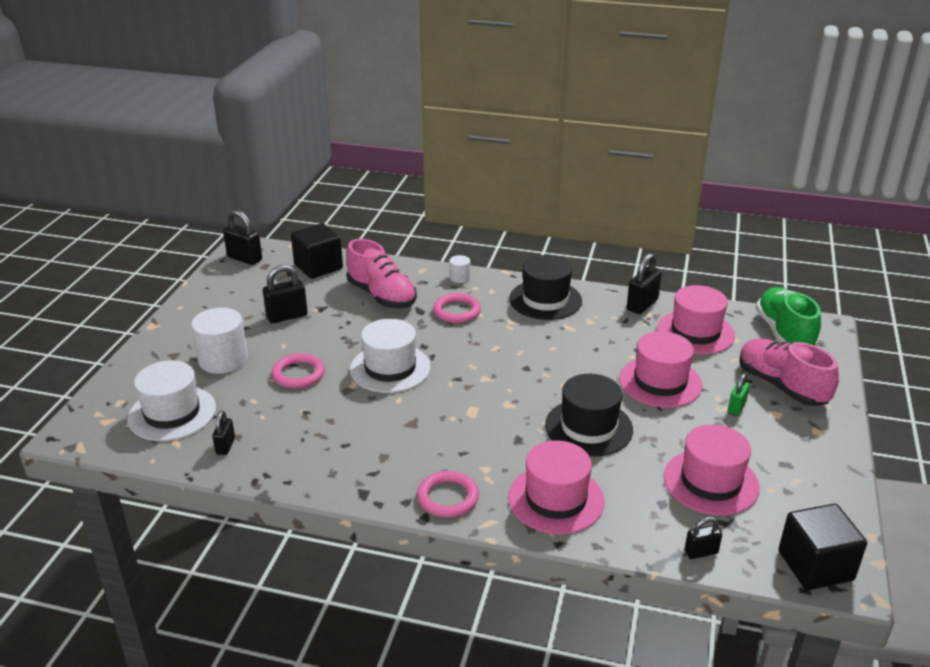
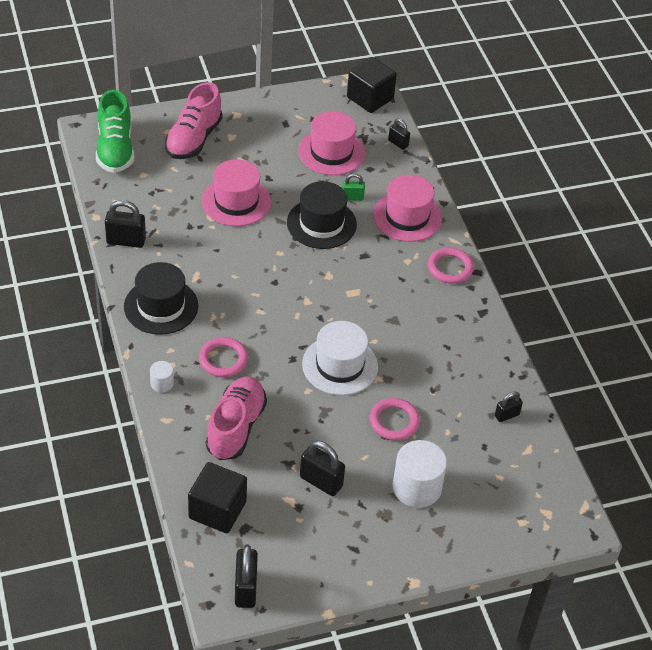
camera: 125 degrees left, 15 degrees up
white hat [127,360,216,441] -> none
pink hat [657,285,735,355] -> none
green padlock [728,373,750,415] -> green padlock moved to [342,174,365,201]
green shoe [756,287,821,346] -> green shoe turned 60 degrees counterclockwise [96,90,134,173]

